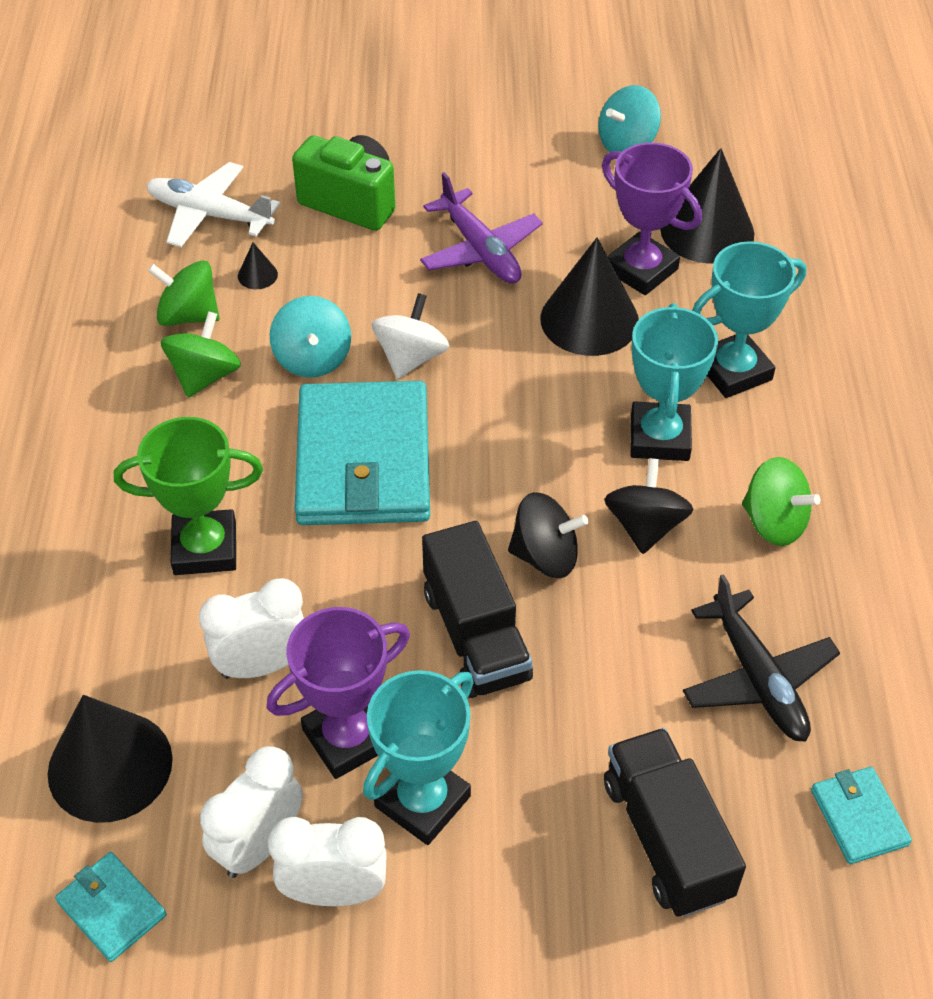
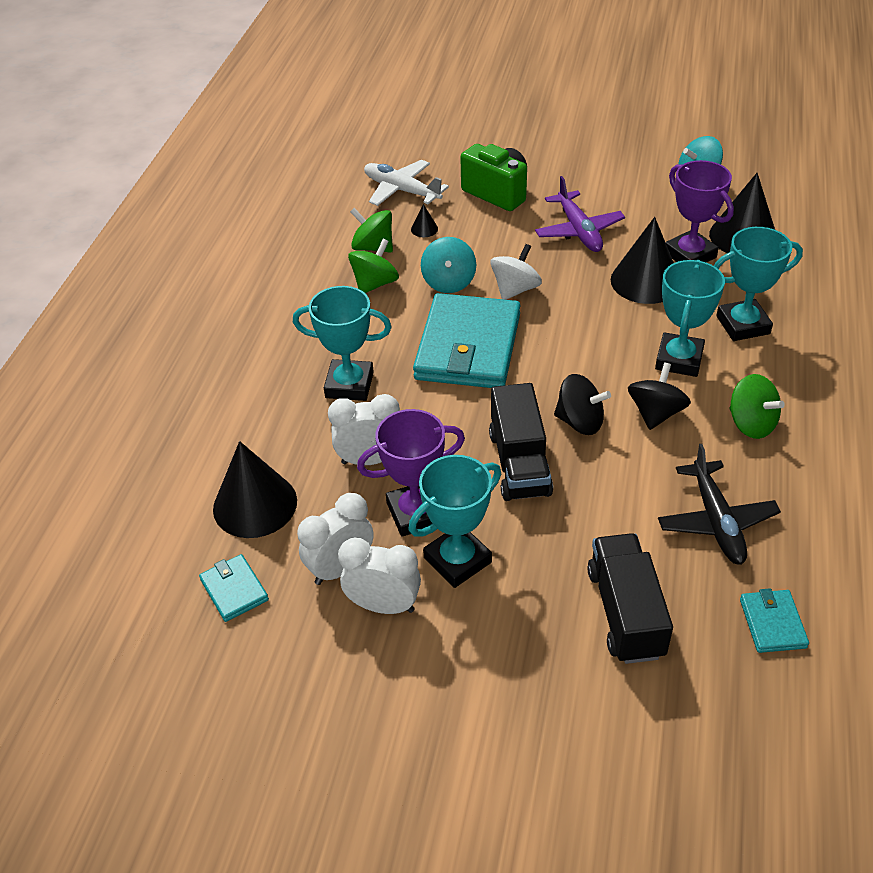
camera: 15 degrees right, 5 degrees down
green trophy [114,417,263,575] -> turquoise trophy [293,286,391,401]

